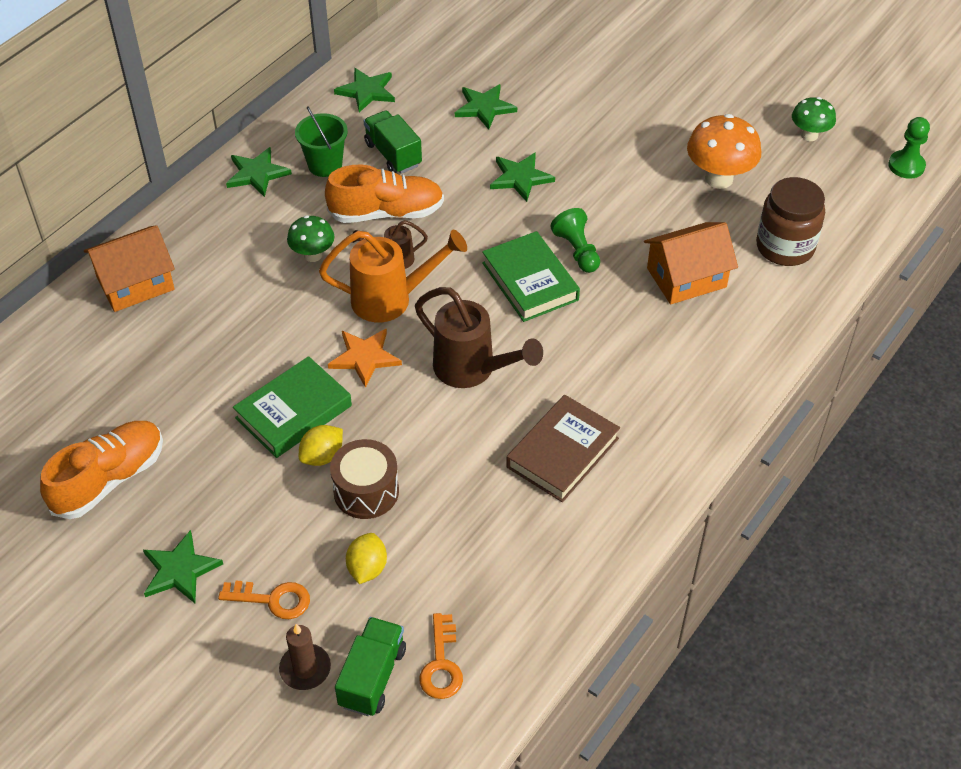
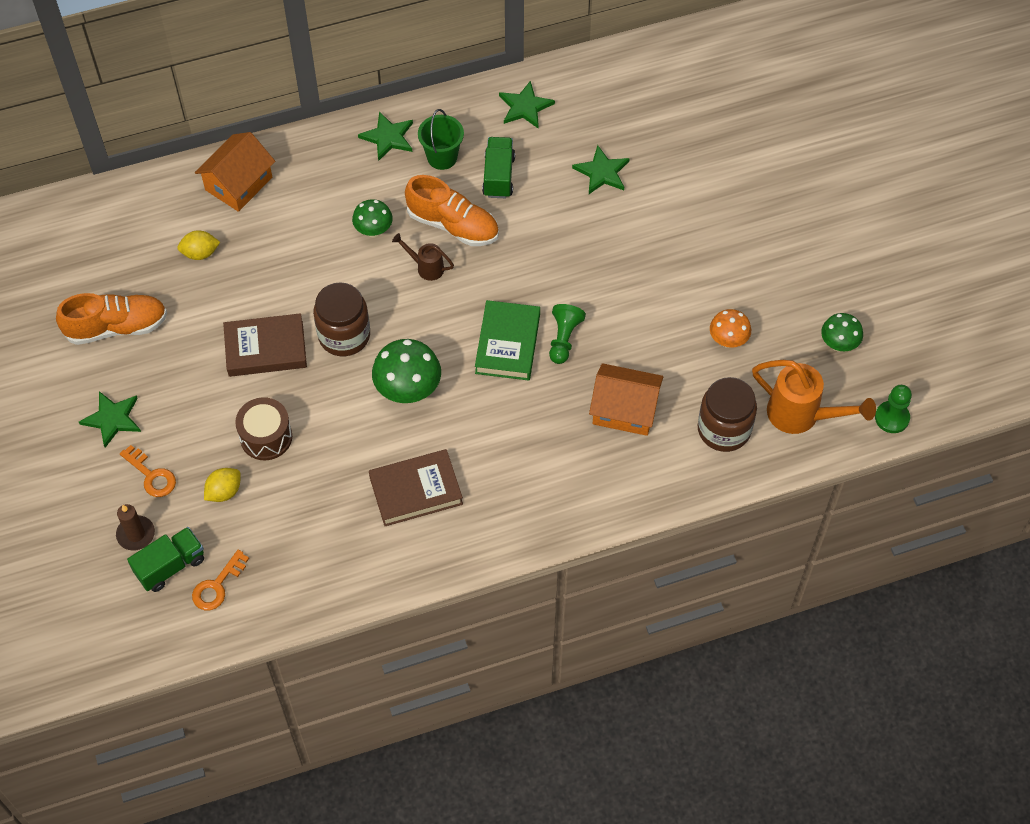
camera: 35 degrees right, 10 degrees up
orange house [84,225,175,312] -> orange house turned 60 degrees counterclockwise [195,132,275,212]
green book [233,356,352,458] -> brown book [223,313,307,377]
yellow lemon [299,425,343,466] -> yellow lemon moved to [177,230,220,260]
orange watering can [319,230,467,322] -> orange watering can moved to [752,360,876,434]
orange star [328,328,402,388] -> brown jar [313,282,370,356]
brown watering can [415,287,543,388] -> green mushroom [372,339,441,403]
green star [490,152,555,202] -> none
orange mushroom [687,114,761,189] -> orange mushroom [710,309,751,348], size x0.61

